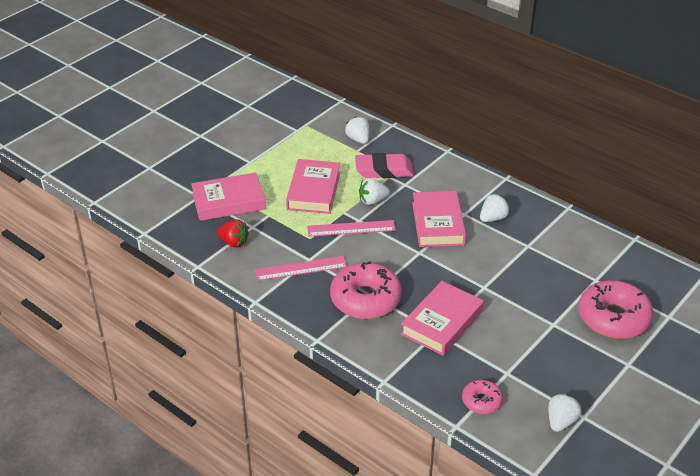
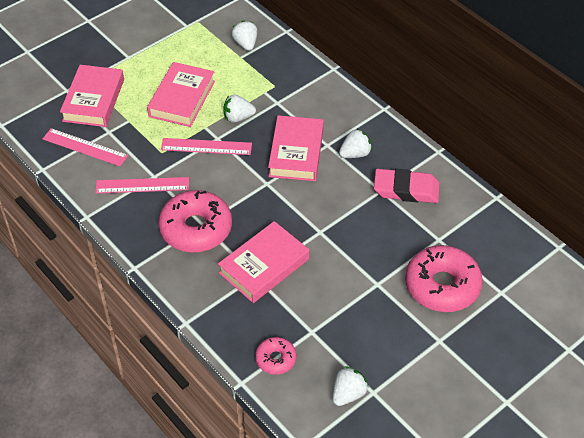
camera: 10 degrees right, 10 degrees up
pink book [191,172,266,221] -> pink book turned 75 degrees counterclockwise [60,65,124,127]
red strawberry [217,219,249,248] -> pink ruler [43,128,128,166]
pink eraser [355,153,414,178] -> pink eraser moved to [374,169,440,203]

